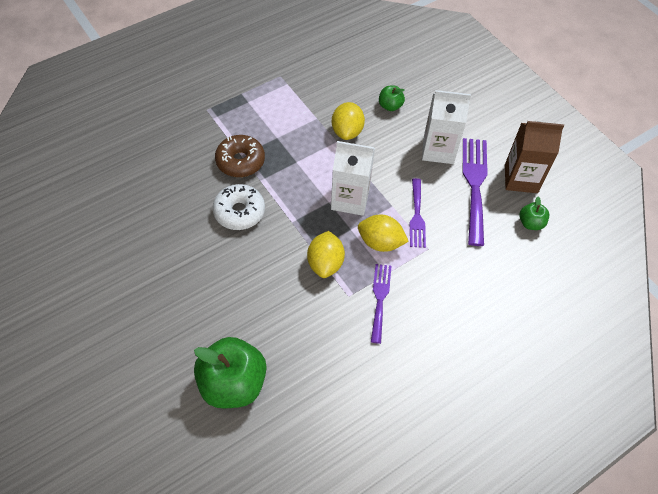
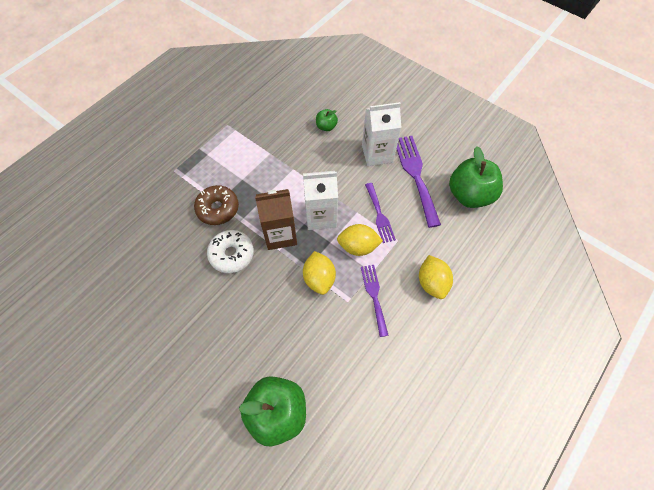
camera: 15 degrees left, 5 degrees up
yellow lemon [332,102,365,140] -> yellow lemon moved to [419,255,453,299]
brown carton [505,121,564,193] -> brown carton moved to [255,189,297,250]
green apple [519,196,549,230] -> green apple [449,146,503,208], size x2.09

